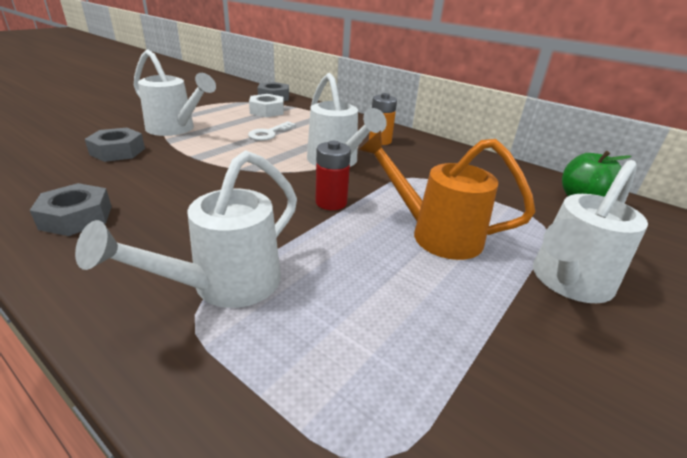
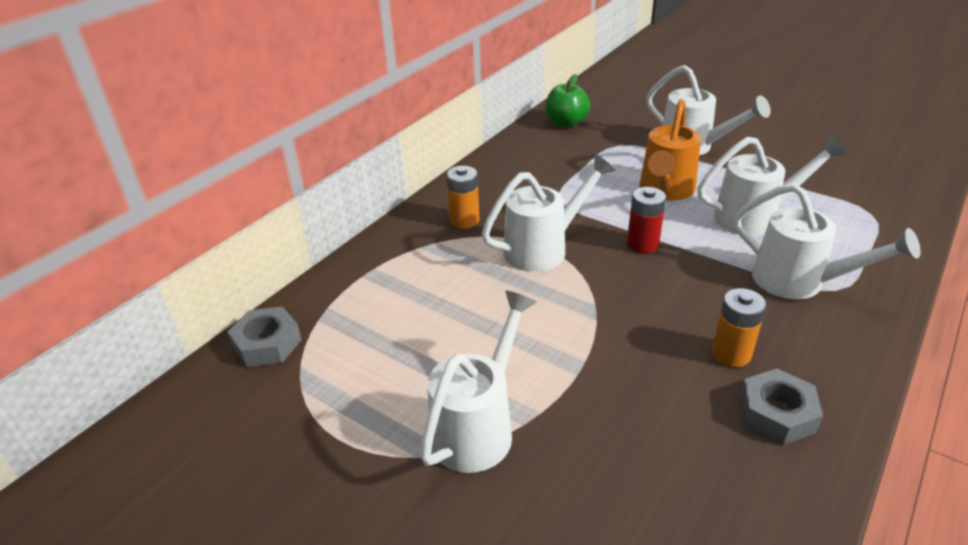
camera: 90 degrees left, 5 degrees up
grey nut [85,128,145,162] -> none
white key [248,121,296,141] -> none
white nut [249,94,284,117] -> none
none -> white watering can [697,135,847,236]
none -> orange battery [712,288,766,367]

